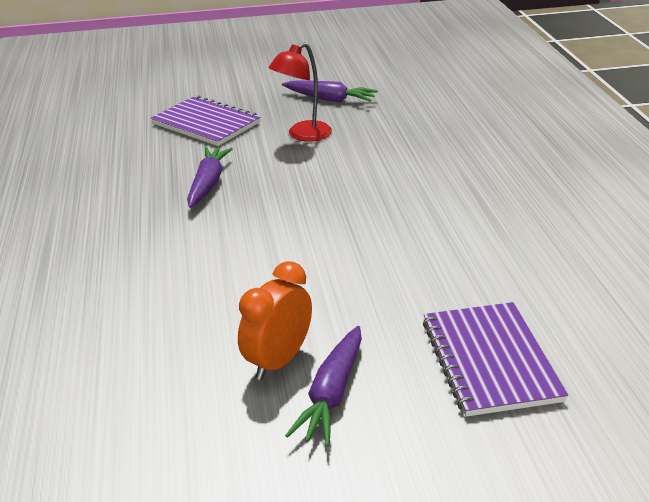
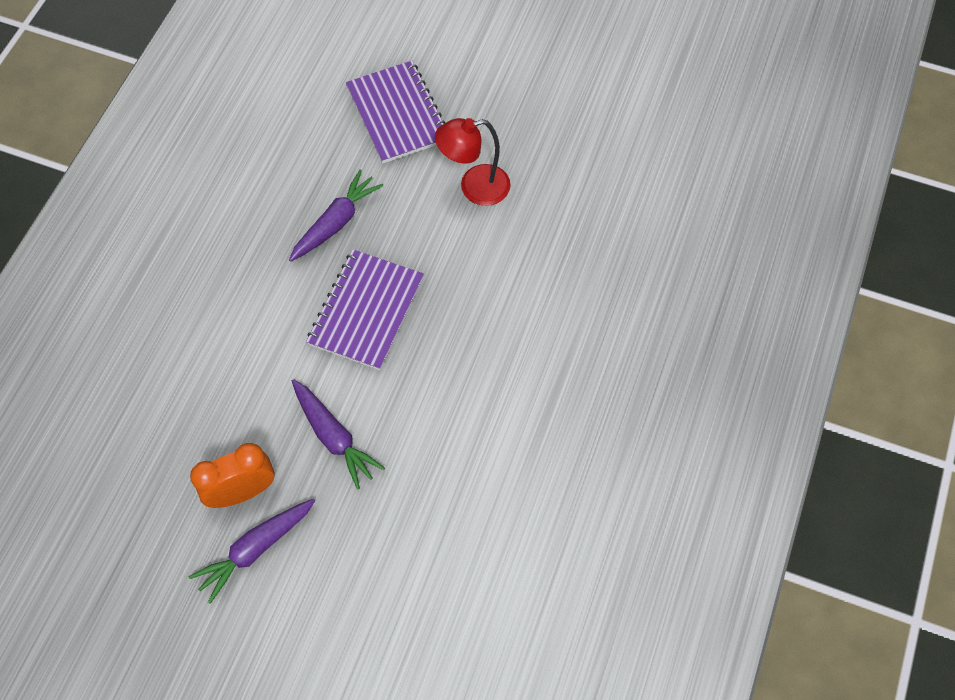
camera: 30 degrees right, 30 degrees up
purple carrot [282,80,378,102] -> purple carrot moved to [292,379,385,489]
purple notebook [423,302,568,417] -> purple notebook moved to [306,250,424,370]

